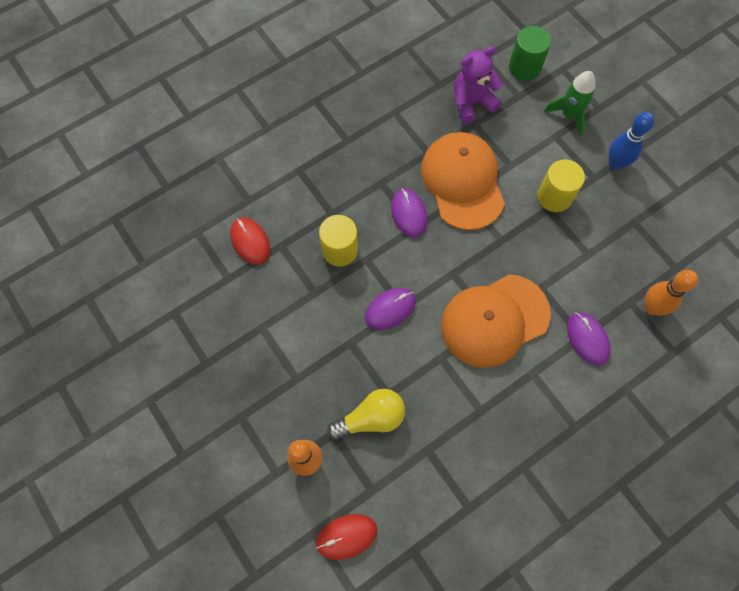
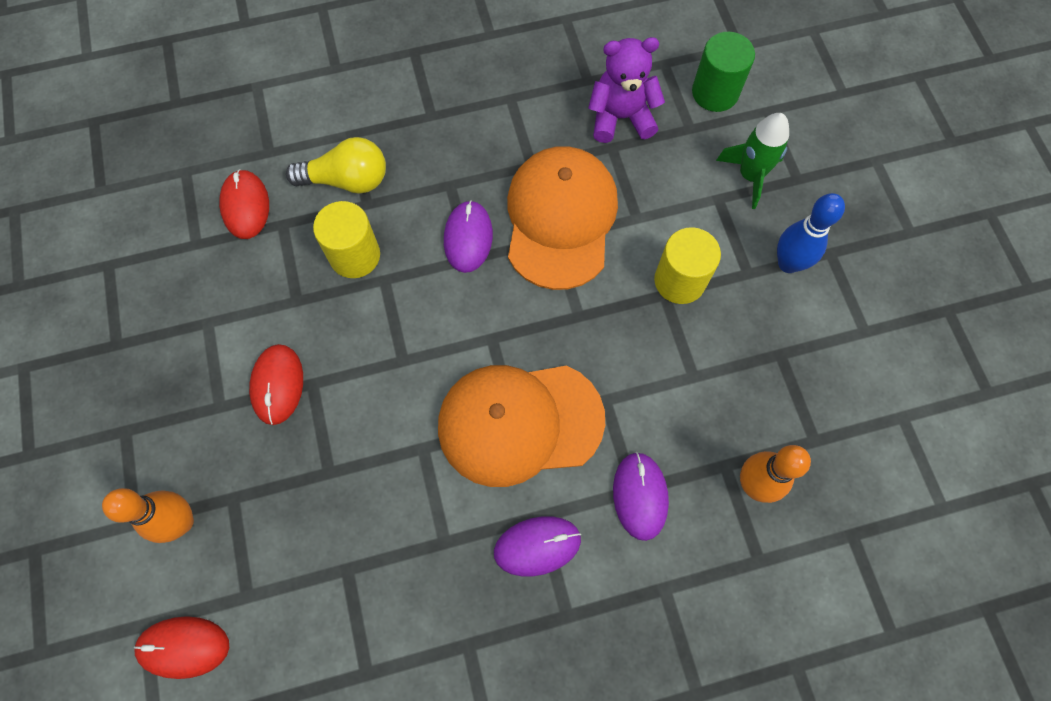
camera: 20 degrees right, 0 degrees up
yellow light bulb [327,389,405,440] -> yellow light bulb moved to [286,137,386,194]
purple mouse [365,288,416,330] -> purple mouse moved to [494,516,581,576]
none -> red mouse [249,344,303,425]

